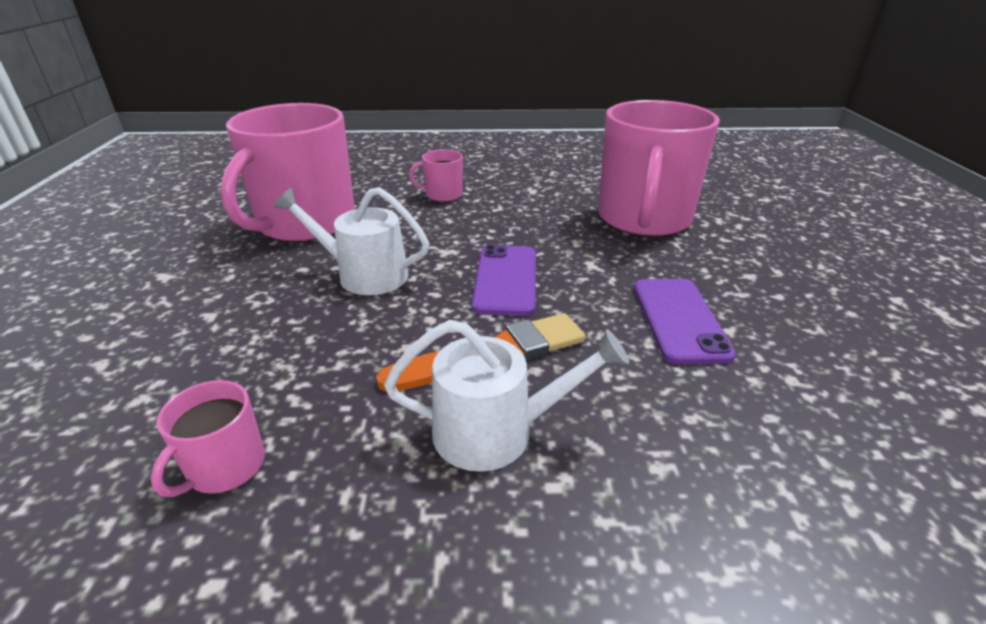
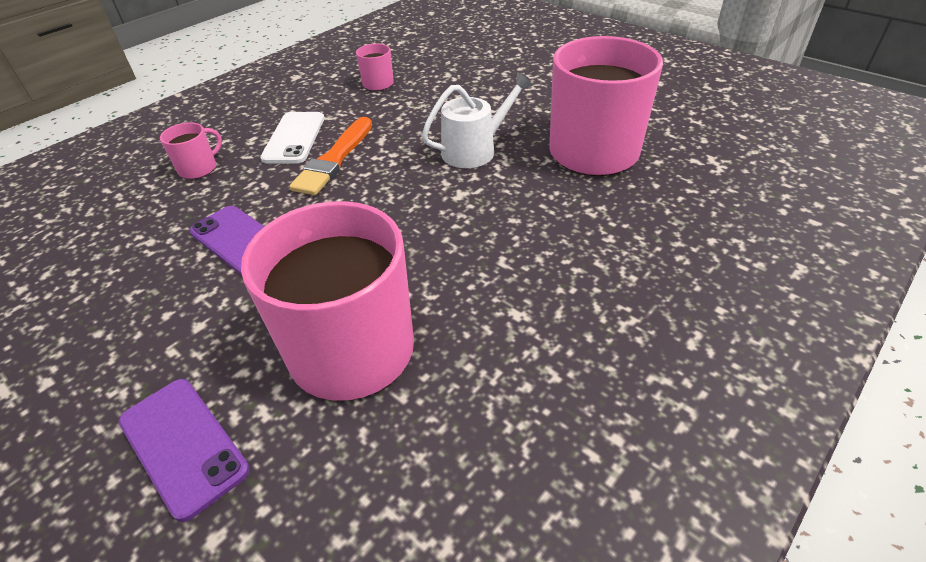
camera: 135 degrees right, 10 degrees up
white watering can [384,320,629,472] -> white phone [260,112,325,163]
pink mug [409,149,463,202] -> pink mug moved to [160,122,222,179]
purple phone [472,245,536,316] -> purple phone moved to [119,379,250,522]

